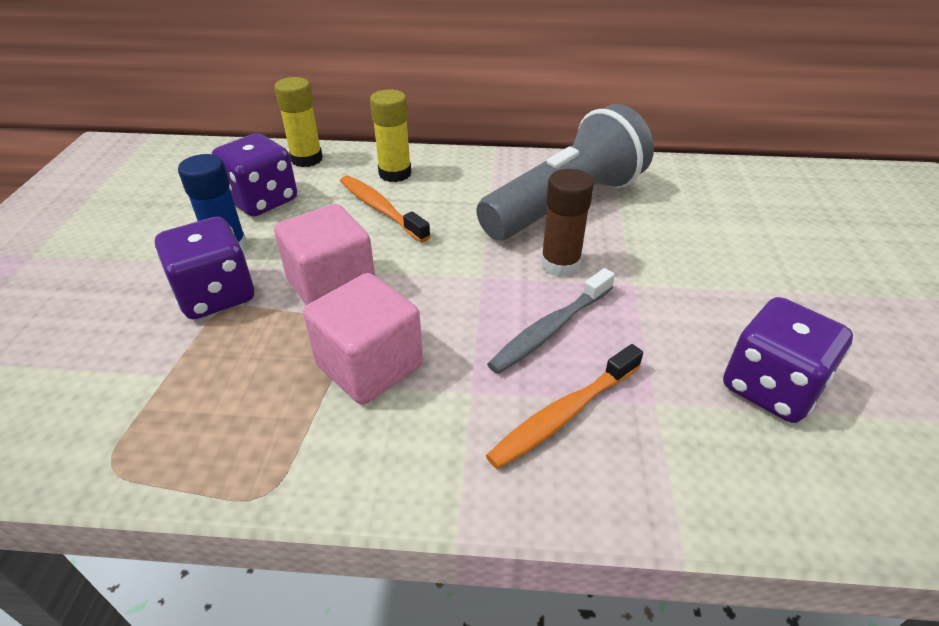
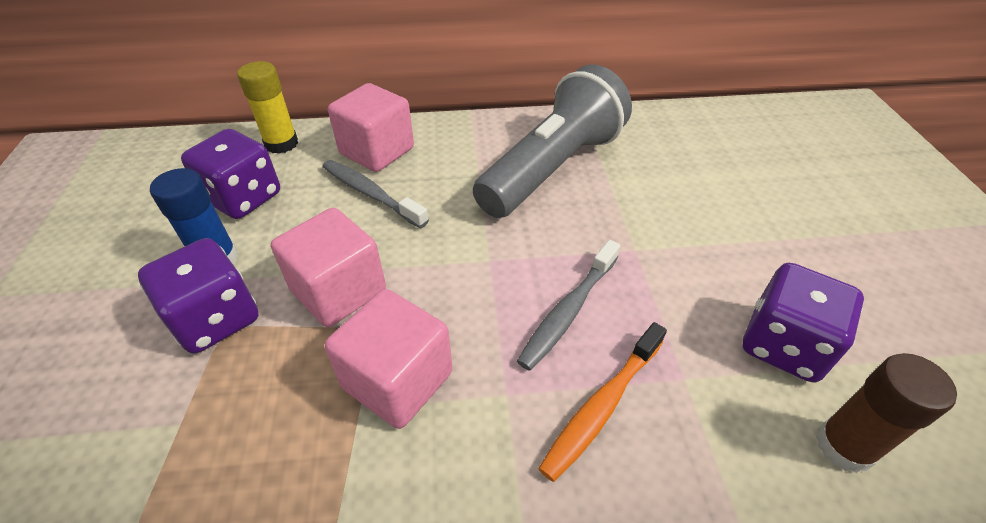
camera: 10 degrees left, 5 degrees up
orange toothbrush [340,176,430,242] -> grey toothbrush [322,160,429,228]
yellow glue stick [370,89,411,182] -> pink cube [328,83,414,172]
brown glue stick [541,169,594,277] -> brown glue stick moved to [816,353,957,473]

